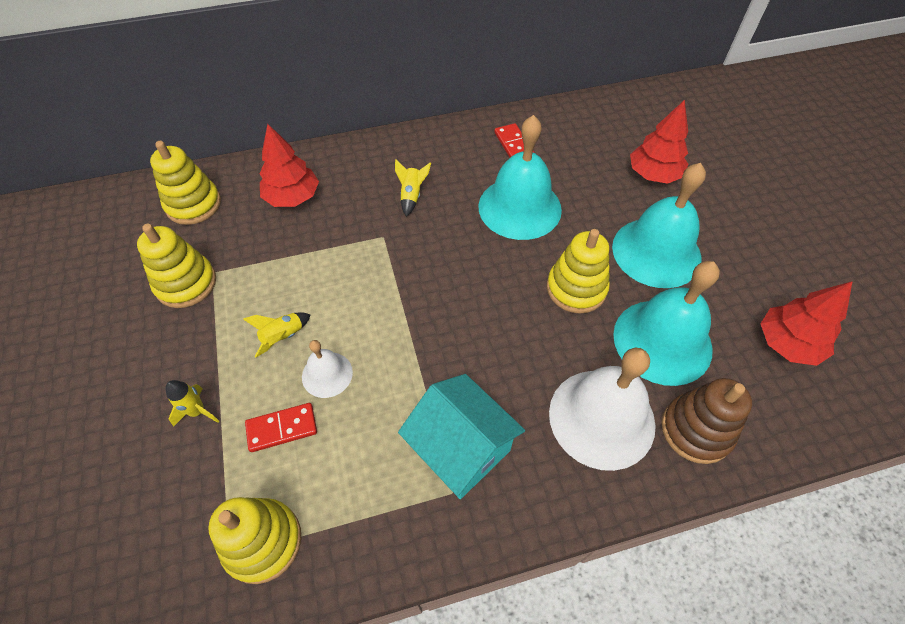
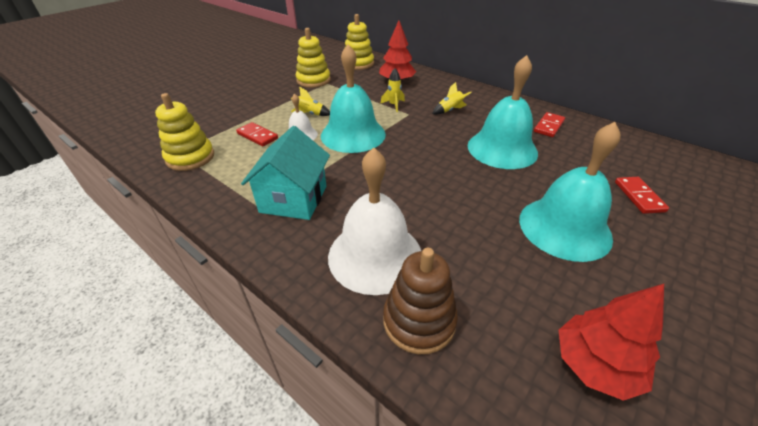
camera: 55 degrees right, 15 degrees down
yellow rocket [166,380,219,427] -> yellow rocket moved to [381,68,405,112]
yellow stacking toy [547,229,610,314] -> none
turquoise bell [613,261,720,386] -> turquoise bell moved to [321,44,386,153]
red tree [630,100,688,184] -> red domino [615,177,669,214]

